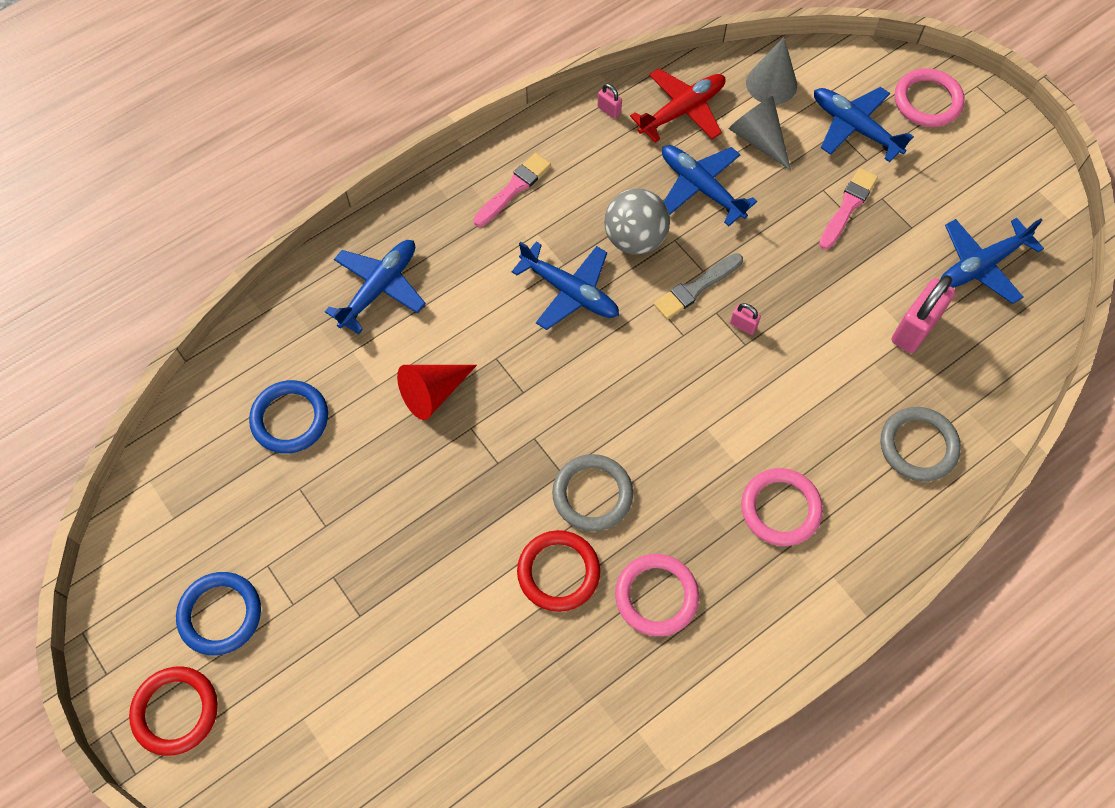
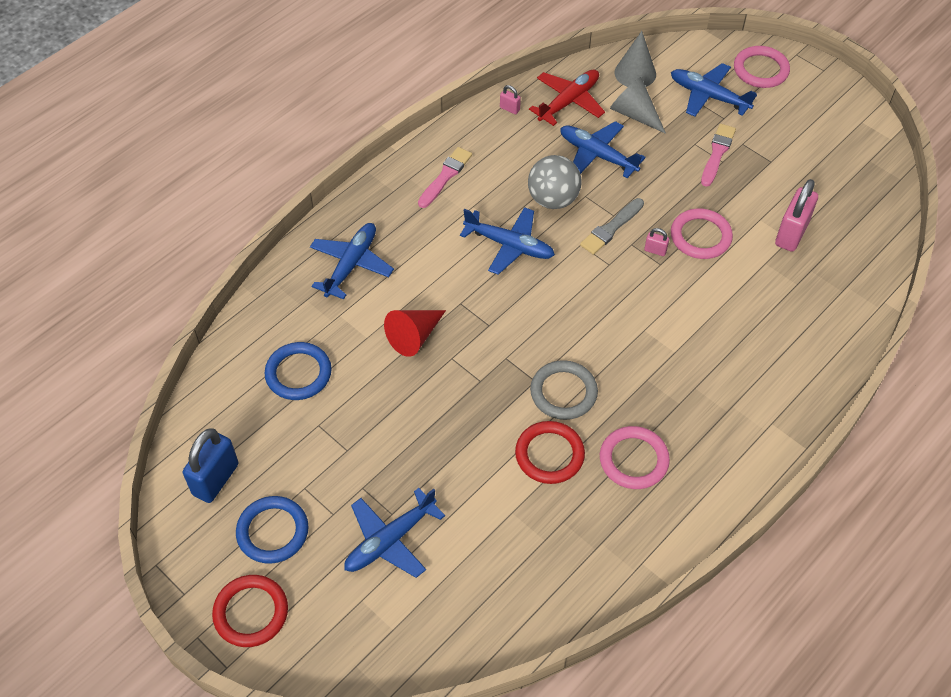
camera: 10 degrees left, 10 degrees down
pink ring [741,468,823,546] -> pink ring moved to [671,208,733,259]
grey ring [880,407,961,482] -> none
blue plane [940,218,1044,304] -> blue plane moved to [344,488,445,578]
none -> blue padlock [183,428,239,503]

